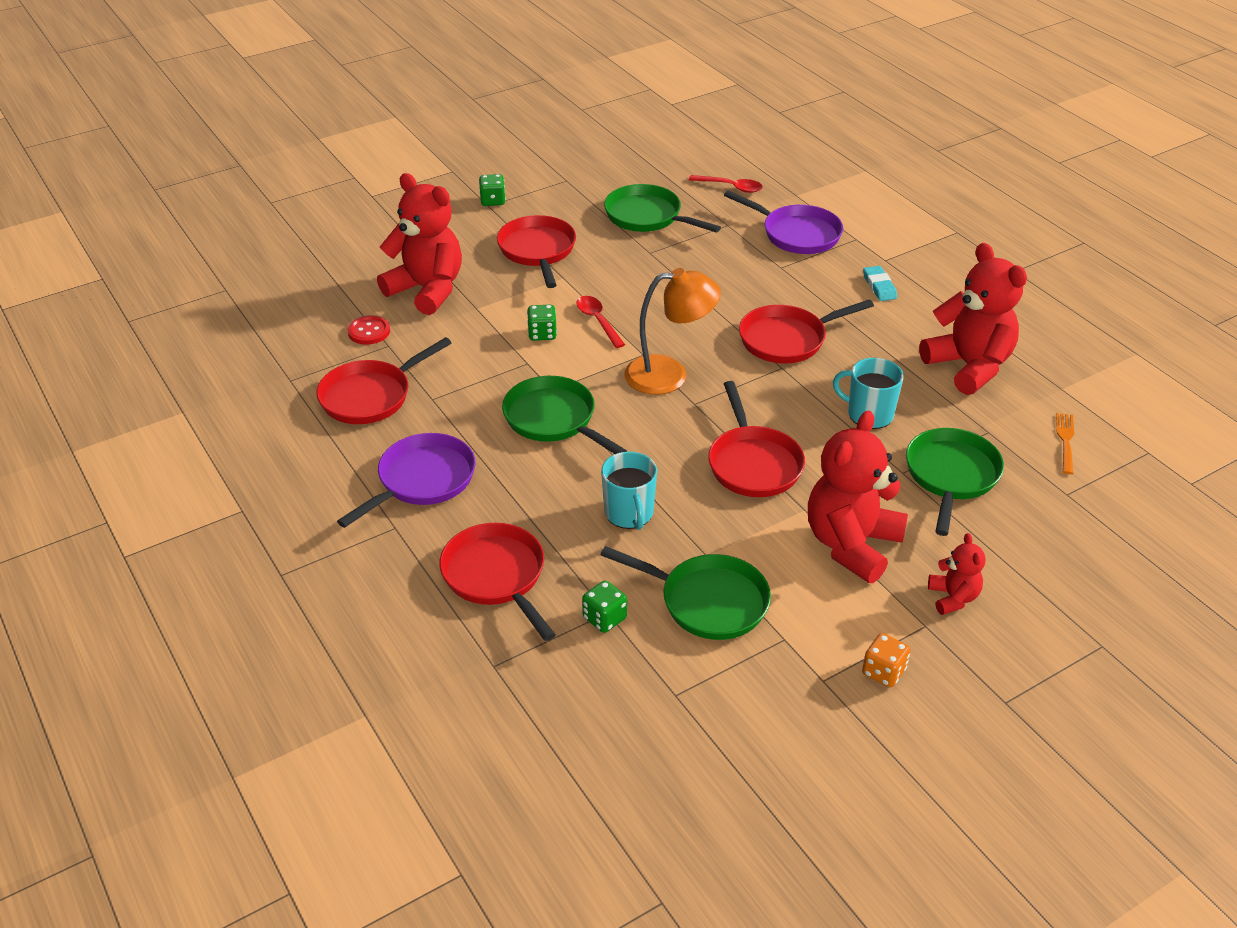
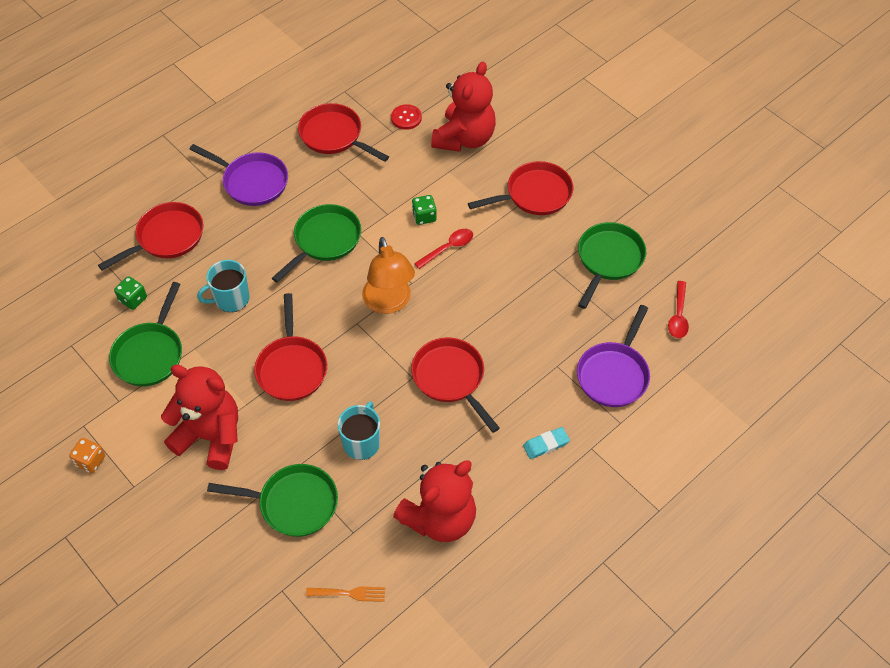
camera: 80 degrees right, 15 degrees up
green dice [479,174,506,206] -> none
red pan [708,381,805,497] -> red pan turned 75 degrees counterclockwise [254,293,327,401]
red teddy bear [928,533,985,615] -> none

